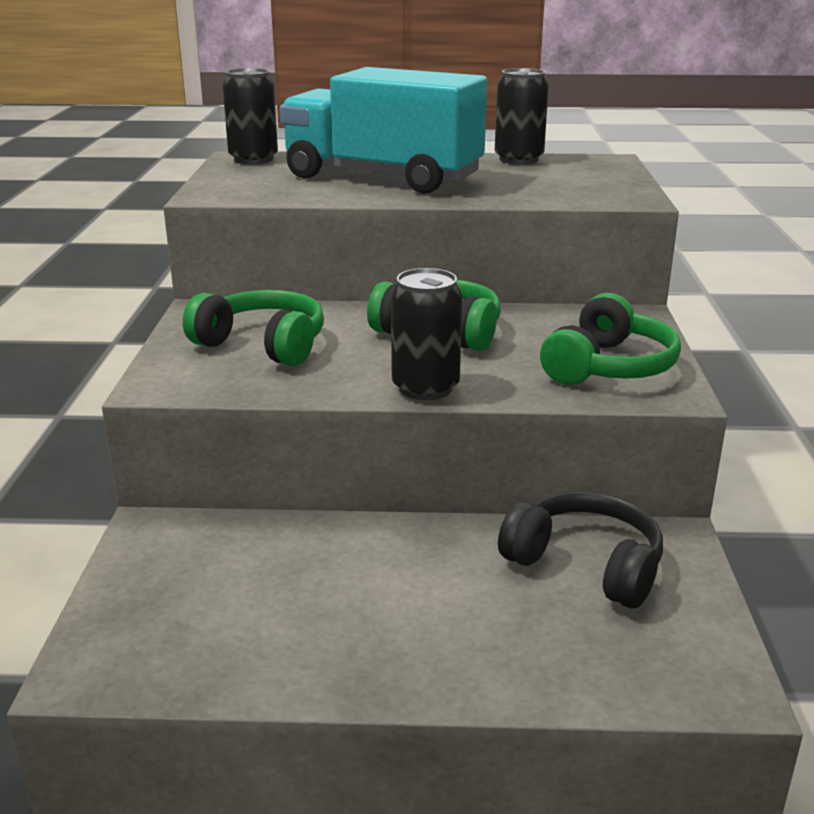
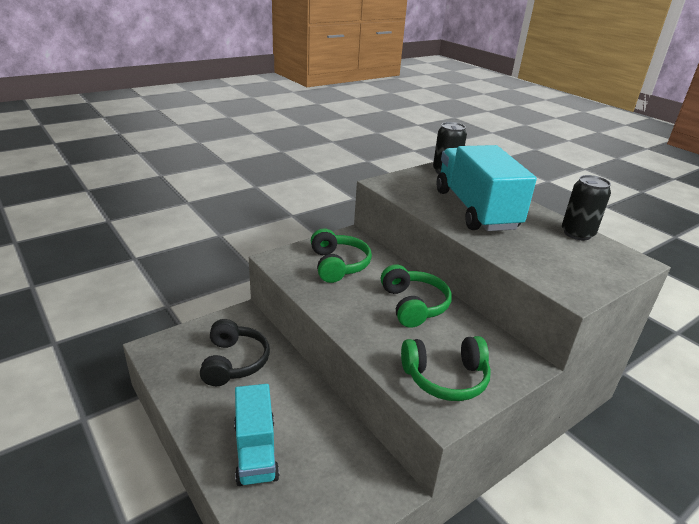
camera: 50 degrees right, 5 degrees up
black can [391,268,462,400] -> none
black headphones [498,491,663,608] -> black headphones moved to [200,319,270,386]
none -> turquoise truck [234,384,279,486]

